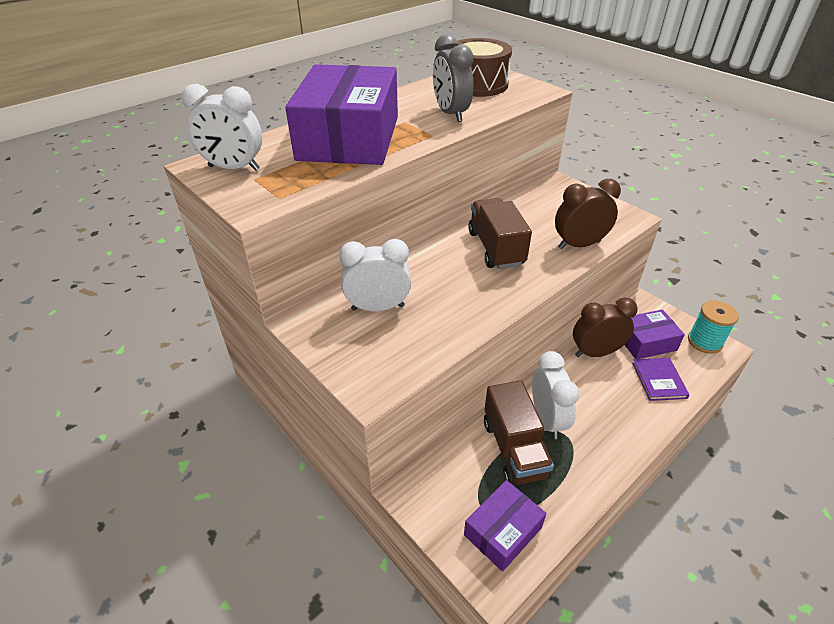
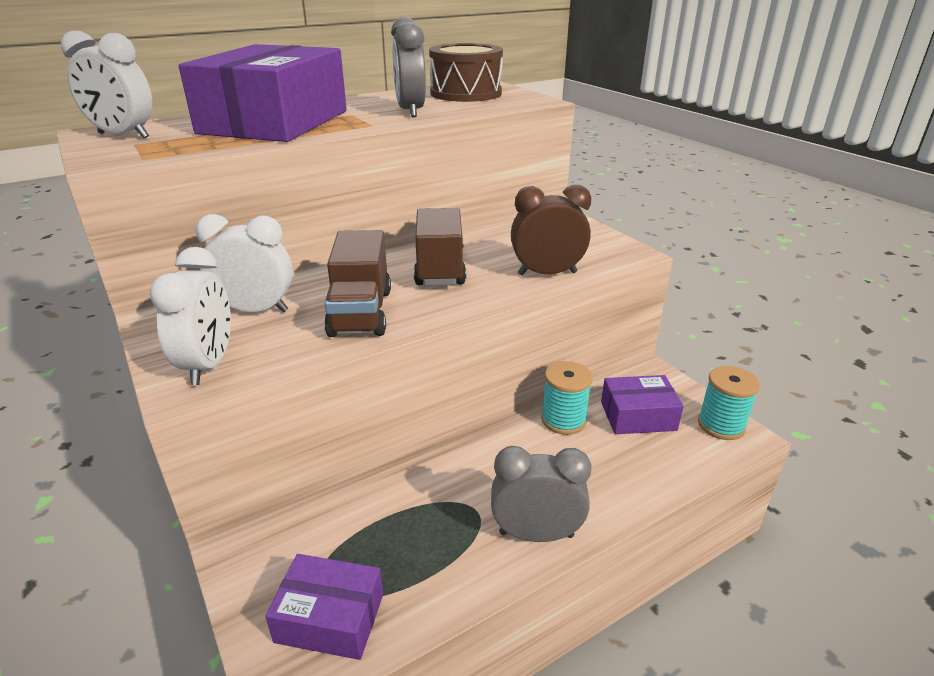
camera: 10 degrees right, 10 degrees down
purple box [464,480,547,572] -> purple box turned 45 degrees clockwise [265,554,383,660]
brown truck [484,380,554,485] -> brown truck moved to [324,230,391,337]
white clock [532,351,579,439] -> white clock moved to [150,247,231,385]
brown clock [573,297,638,357] -> turquoise spool [541,361,593,435]
purple book [632,358,690,401] -> none
none -> grey clock [491,446,592,542]

